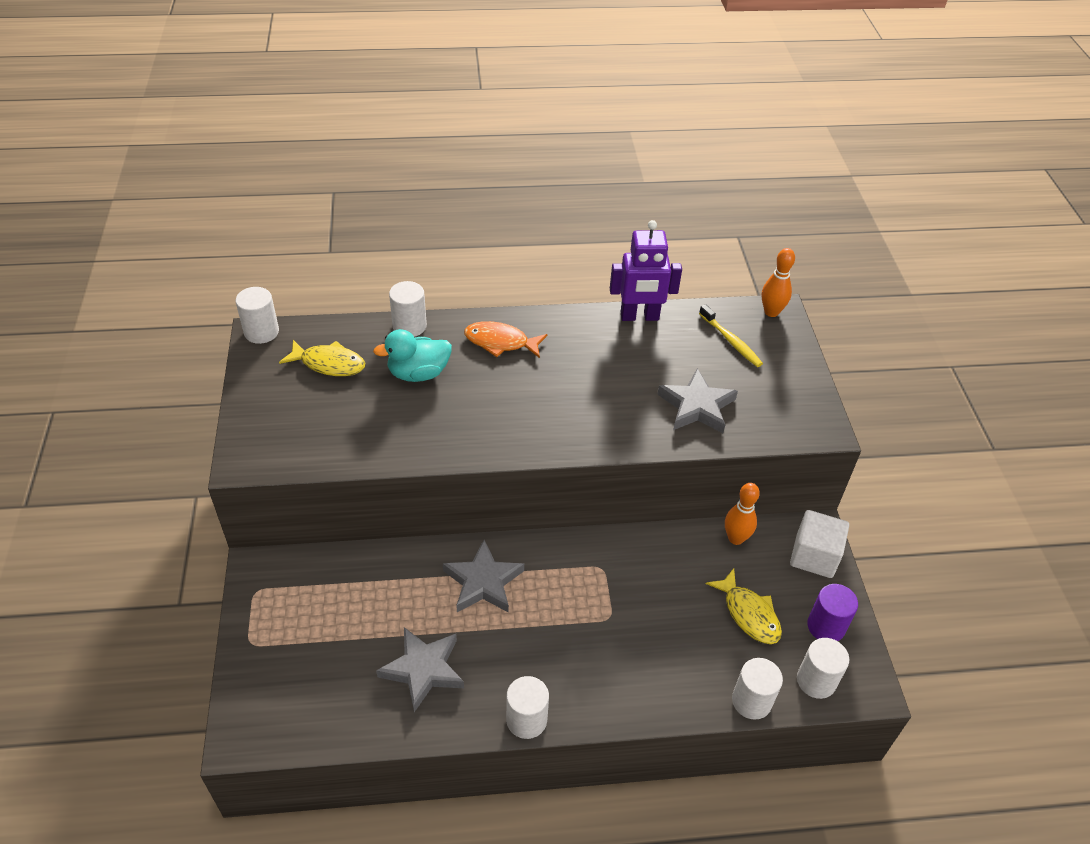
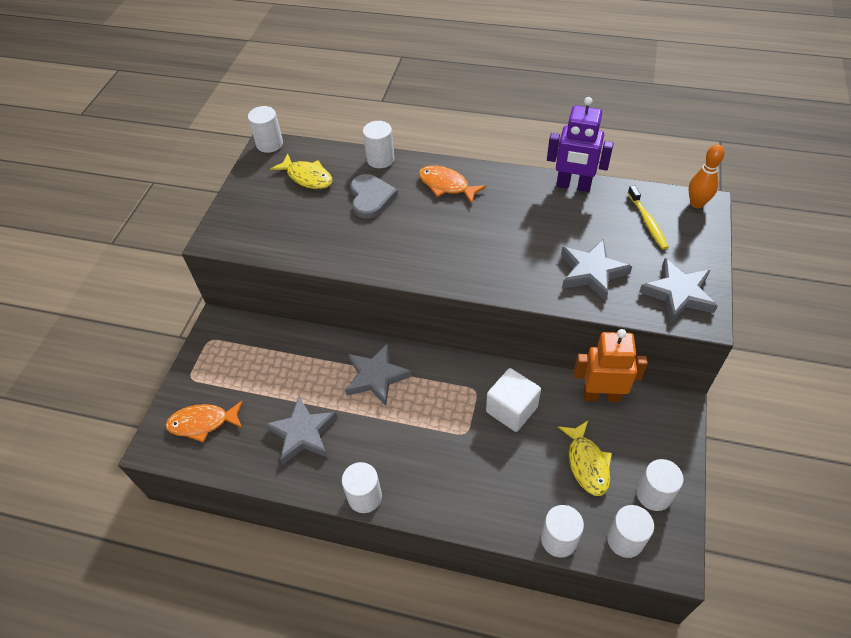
camera: 25 degrees right, 5 degrees up
turquoise duck [373,329,452,382] -> grey heart [350,174,398,219]
orange bowling pin [725,483,760,545] -> orange robot [574,329,648,402]
white cube [790,510,849,578] -> white cube moved to [486,368,541,432]
purple cylinder [807,584,858,641] -> white cylinder [636,459,684,511]
none -> orange fish [166,401,243,442]
none -> grey star [639,258,718,322]

